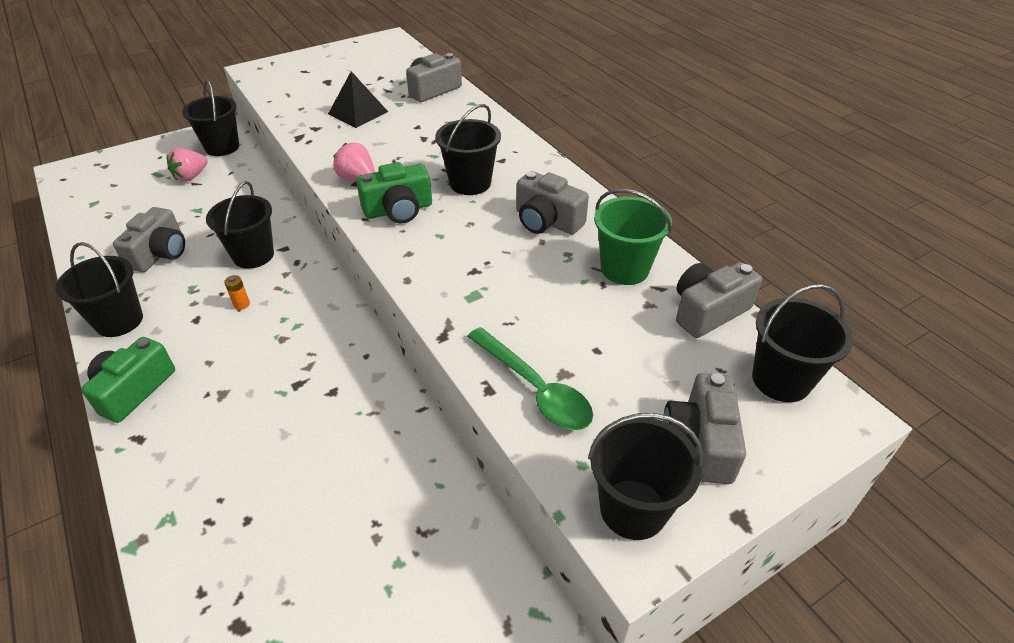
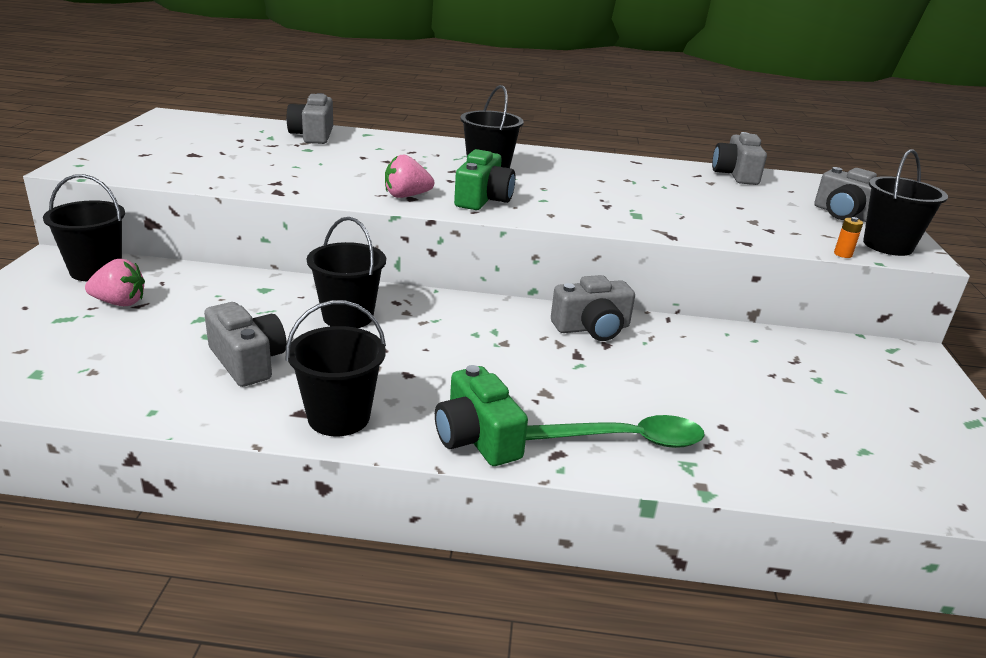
camera: 55 degrees left, 15 degrees down
pink strawberry [166,148,208,182] -> pink strawberry turned 75 degrees counterclockwise [85,259,145,306]
orange battery [224,275,250,310] -> orange battery moved to [834,217,863,258]
black pyramid [328,71,388,128] -> none
green spoon [467,327,593,430] -> green spoon moved to [526,415,705,448]
grey camera [516,171,589,235] -> grey camera moved to [551,275,635,341]
green bucket [594,189,672,285] -> none
black bucket [752,284,853,402] -> none

